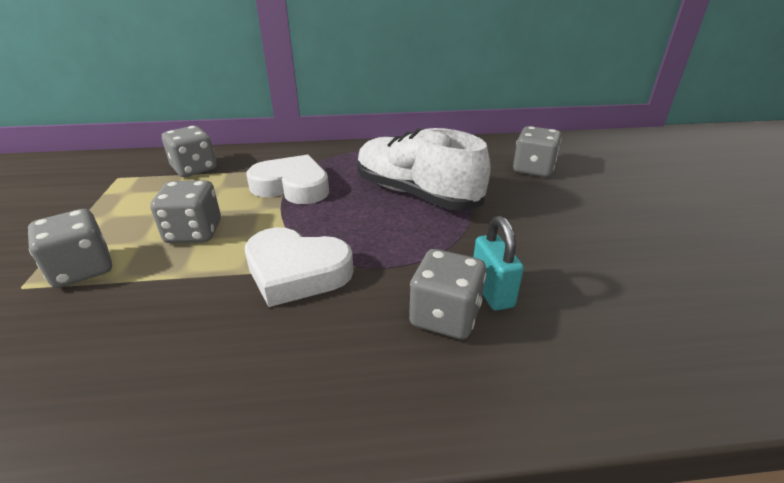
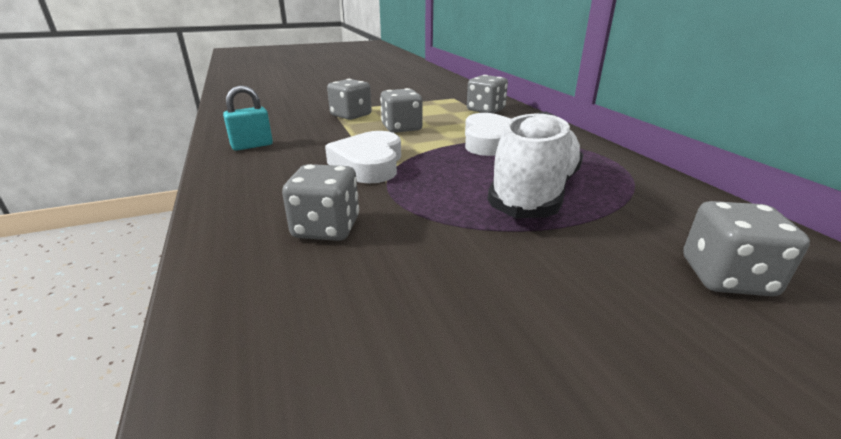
camera: 75 degrees right, 5 degrees down
turquoise padlock [473,216,524,311] -> turquoise padlock moved to [223,85,273,151]

